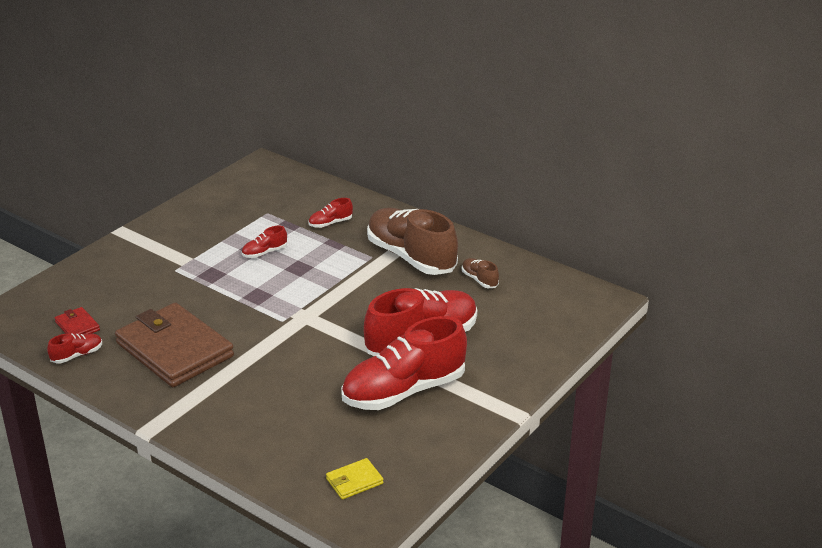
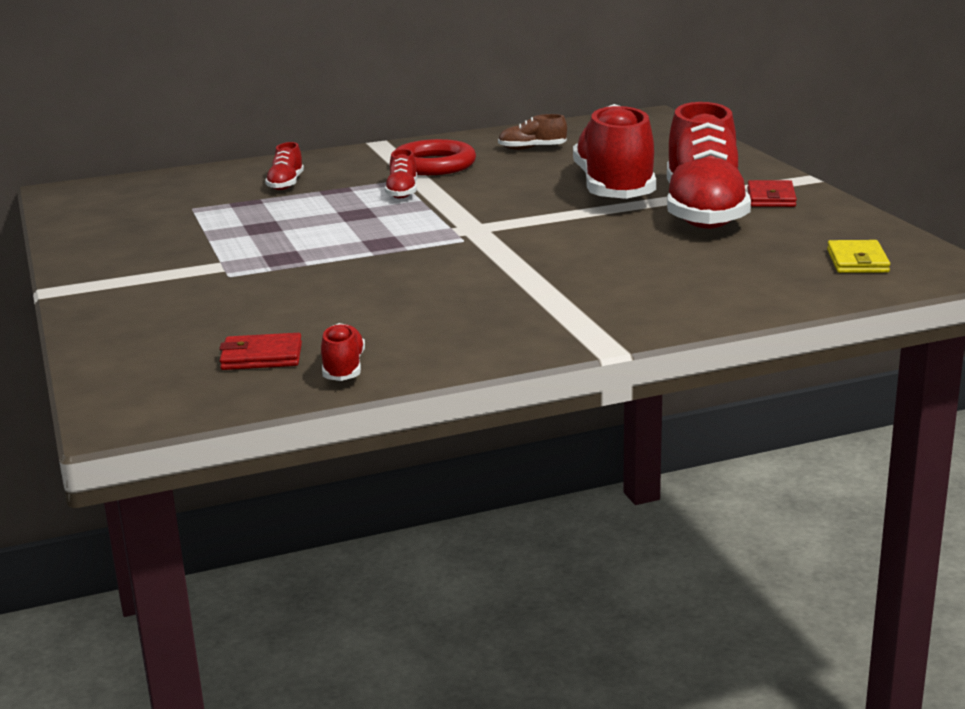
camera: 55 degrees left, 10 degrees down
brown wallet [115,303,234,387] -> none
red shoe [242,226,287,258] -> red shoe moved to [385,149,417,199]
brown shoe [367,208,458,275] -> red ring [394,139,476,175]
none -> red wallet [747,180,797,207]

